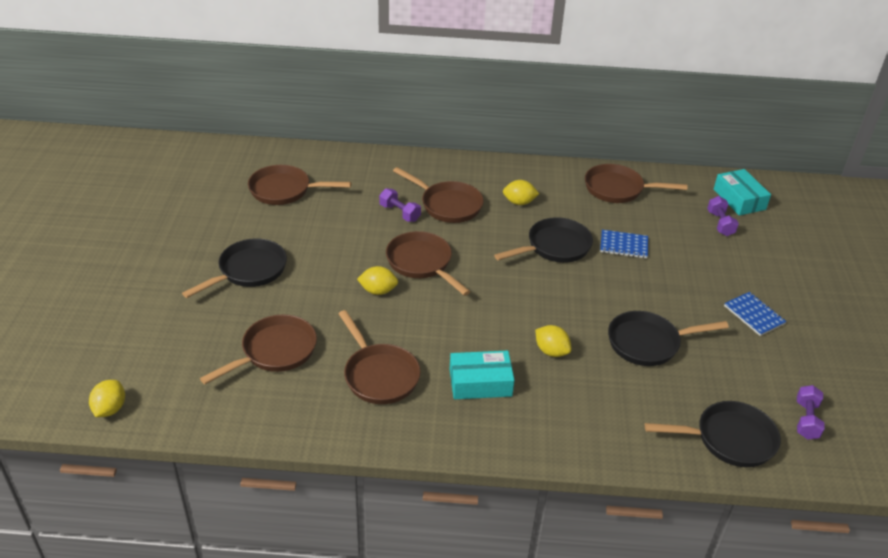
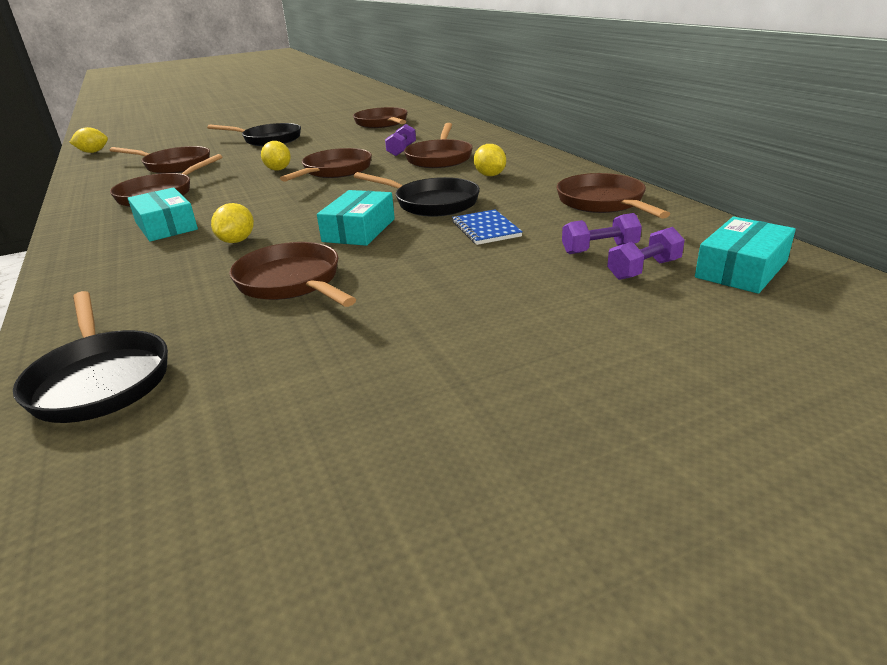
camera: 65 degrees right, 10 degrees down
black pan [608,311,729,366] -> brown pan [229,242,356,307]
blue notebook [724,292,787,336] -> none
purple dumbbell [797,385,825,440] -> purple dumbbell moved to [562,213,642,254]
none -> turquoise box [317,190,395,246]

